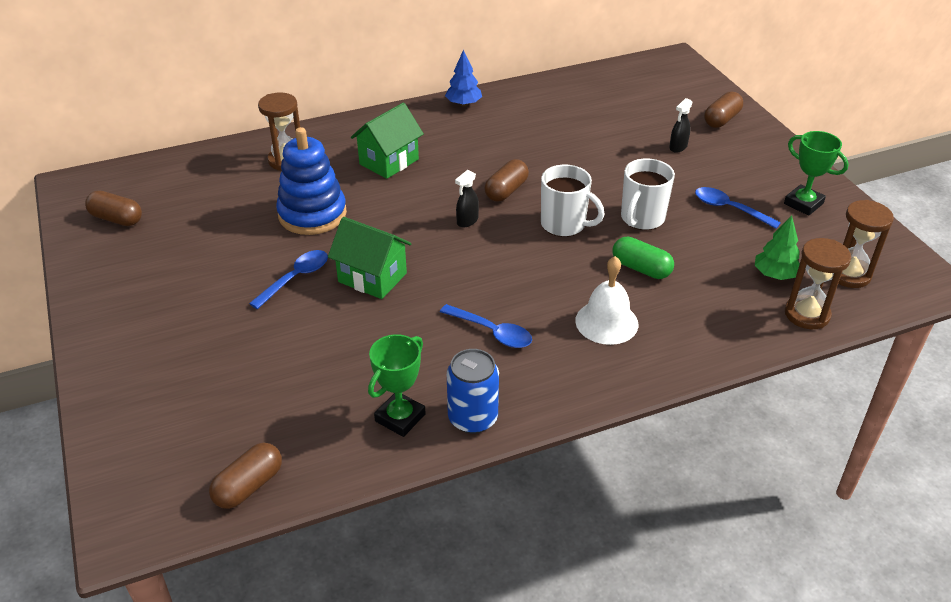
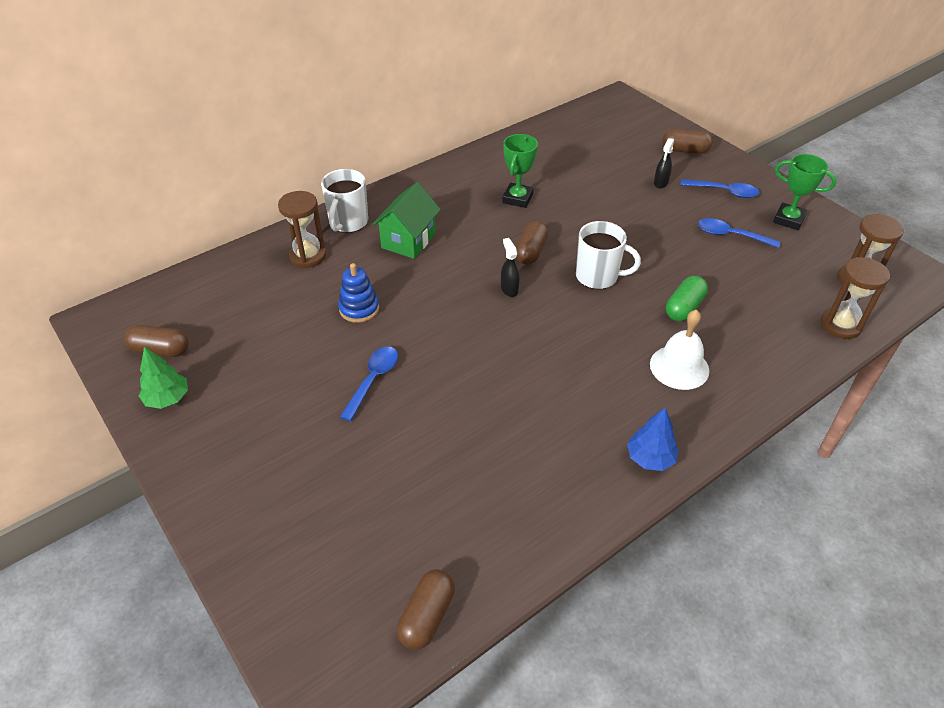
camera: 15 degrees left, 5 degrees up
blue stacking toy [276,127,347,235] -> blue stacking toy [338,263,379,323], size x0.59
green house [328,217,412,299] -> none
green trophy [368,334,426,437] -> green trophy moved to [502,134,538,208]
blue spoon [440,304,532,348] -> blue spoon moved to [680,179,759,198]
blue tree [445,50,482,106] -> blue tree moved to [627,408,679,471]
blue can [447,349,499,434] -> none
black spray bottle [455,170,479,227] -> black spray bottle turned 135 degrees clockwise [501,238,520,297]
green capsule [612,237,674,279] -> green capsule turned 75 degrees counterclockwise [666,276,708,322]
white mug [621,158,675,230] -> white mug moved to [321,169,368,233]
brown capsule [704,91,743,128] -> brown capsule turned 75 degrees clockwise [663,129,712,154]
green tree [755,215,800,280] -> green tree moved to [139,347,188,409]

